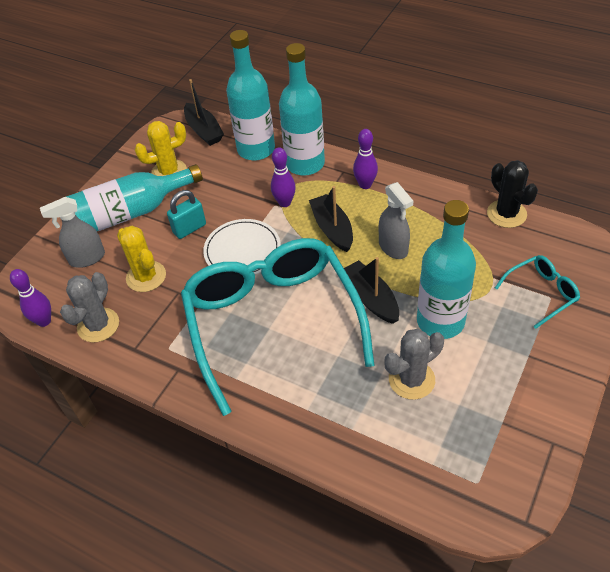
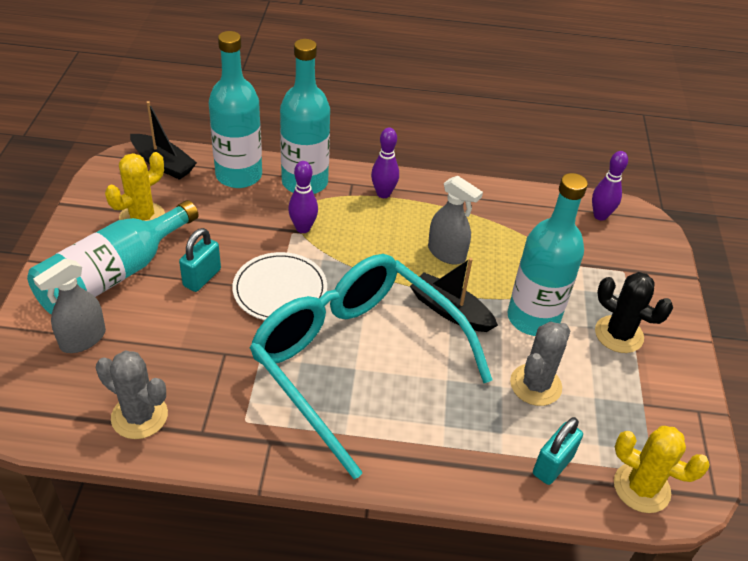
camera: 30 degrees left, 5 degrees down
purple bowling pin [10,269,51,327] -> purple bowling pin moved to [592,151,628,221]
grey cactus [60,272,119,343] -> grey cactus turned 60 degrees counterclockwise [96,351,168,439]
yellow cactus [117,226,166,292] -> yellow cactus moved to [614,426,710,513]
black boat [309,186,353,252] -> none
black cactus [487,160,538,228] -> black cactus moved to [595,272,673,353]
turquoise glasses [495,255,580,329] -> none
none -> turquoise padlock [533,417,583,485]

